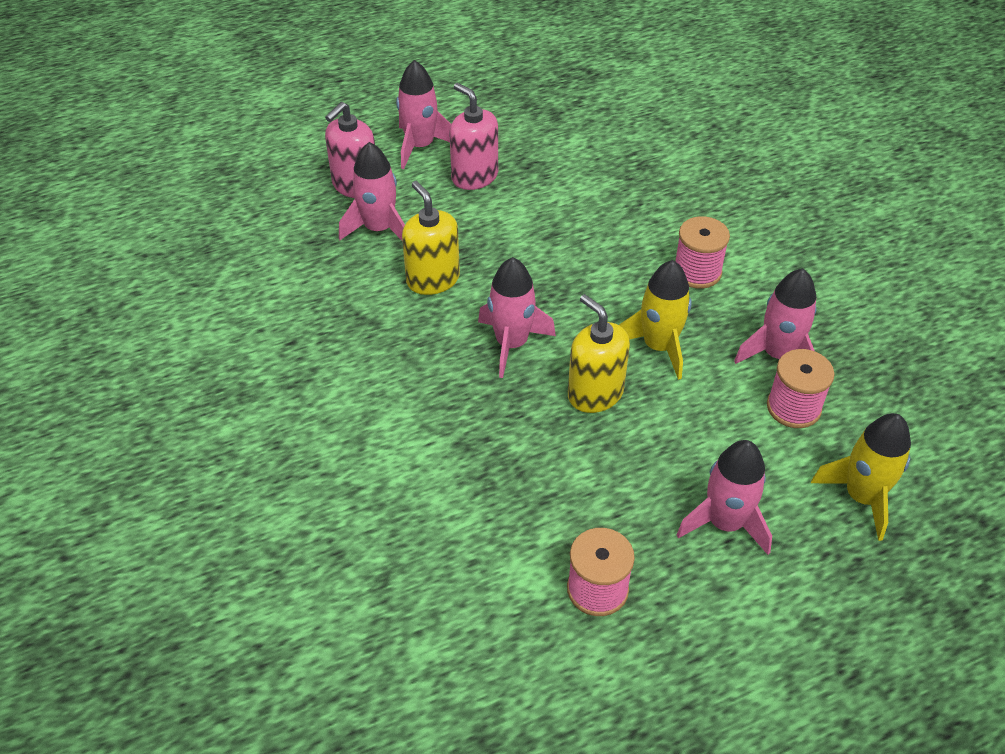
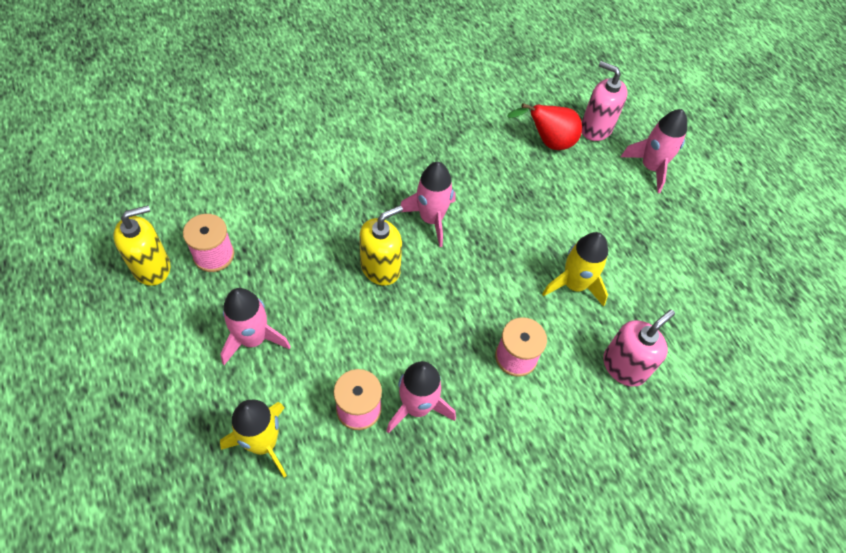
camera: 85 degrees right, 10 degrees up
pink rocket [339,142,405,240] -> red pear [507,103,582,150]
yellow soap dispenser [402,181,460,295] -> yellow soap dispenser moved to [113,205,171,286]
pink soap dispenser [449,83,498,190] -> pink soap dispenser moved to [603,309,675,386]
yellow rocket [619,260,692,380] -> yellow rocket moved to [542,232,608,307]

